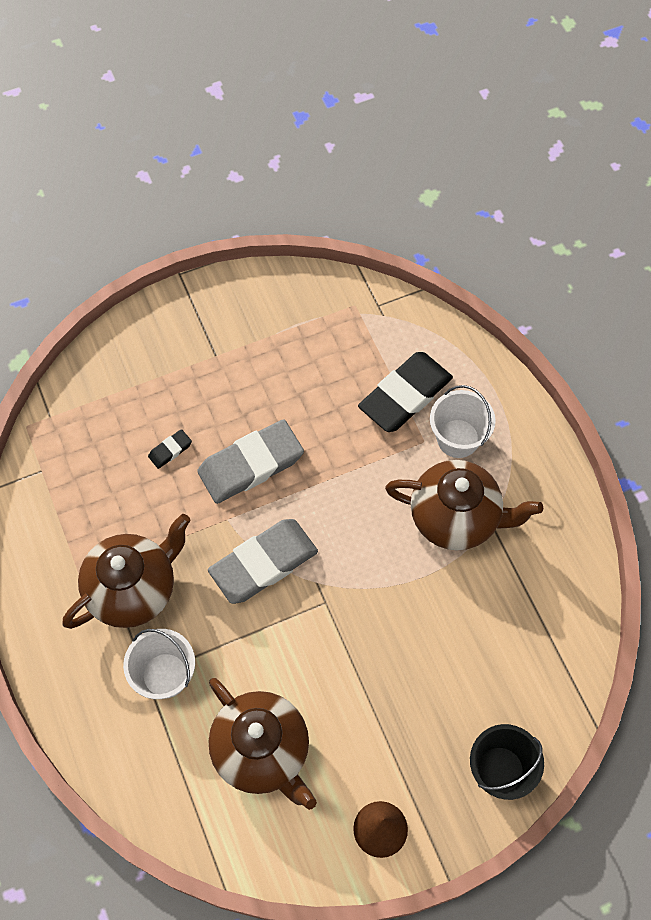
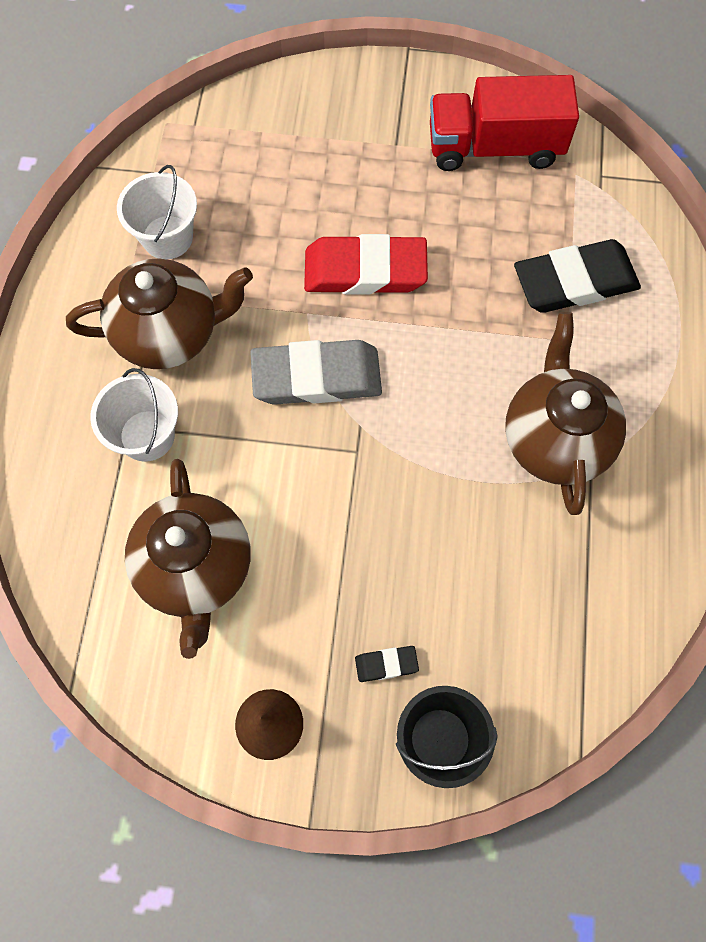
camera: 30 degrees right, 5 degrees up
black eraser [148,429,192,469] -> black eraser moved to [355,646,419,682]
grey eraser [197,419,304,504] -> red eraser [304,234,428,295]
brown teapot [385,460,543,550] -> brown teapot turned 135 degrees counterclockwise [505,312,626,515]
white bucket [430,385,496,458] -> white bucket moved to [117,165,197,259]
none -> red truck [430,75,579,171]

